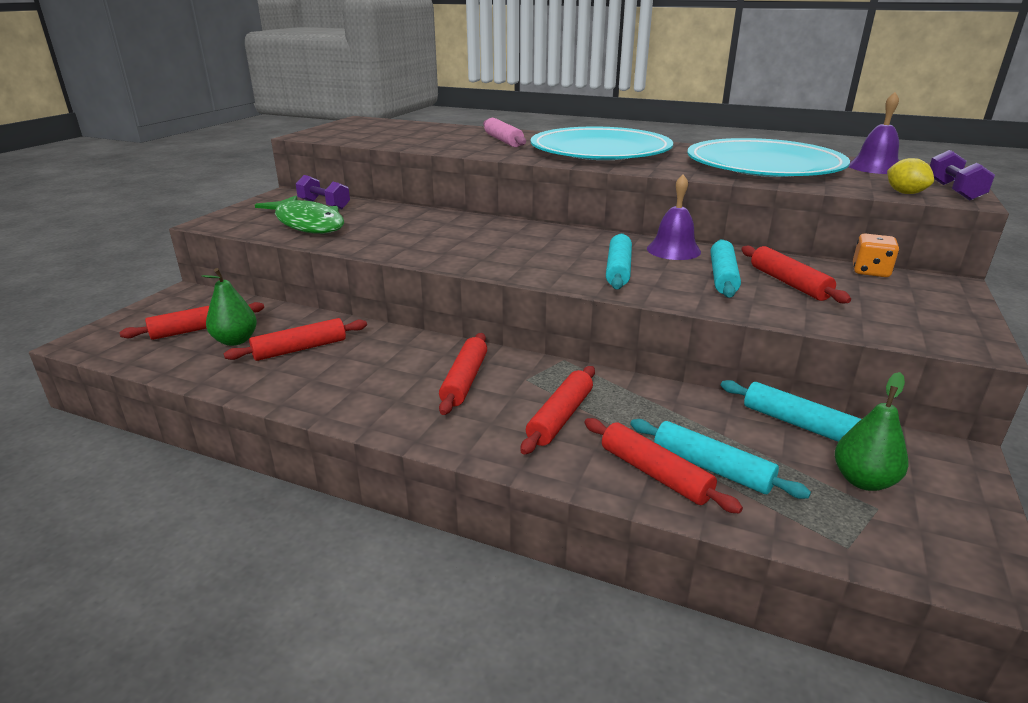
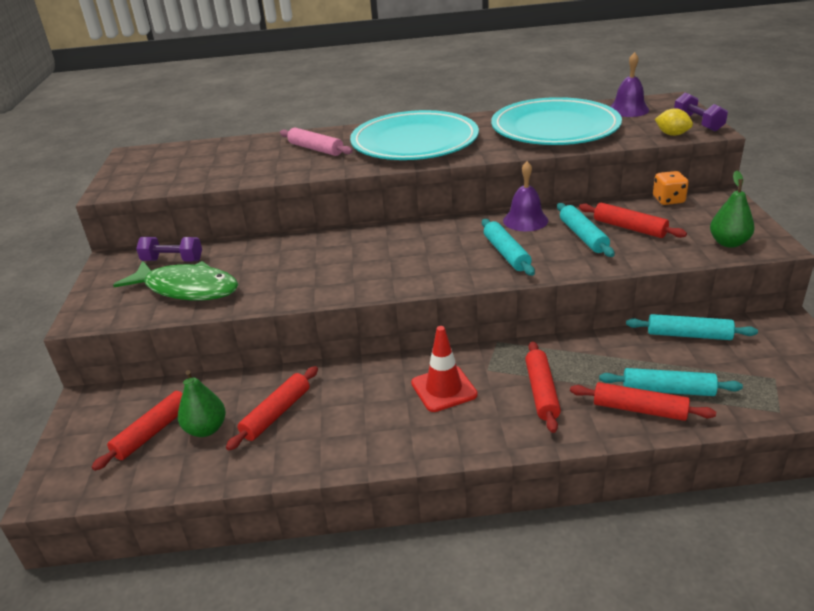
camera: 25 degrees left, 5 degrees up
red rolling pin [439,333,487,415] -> red traffic cone [411,326,478,412]
green pear [835,372,909,491] -> green pear moved to [710,171,755,248]

